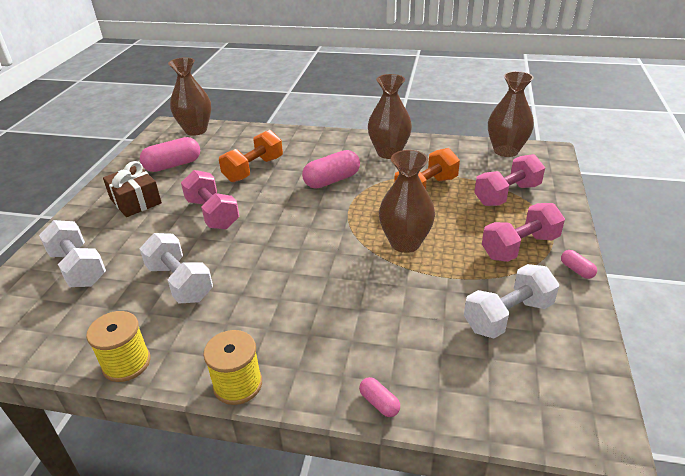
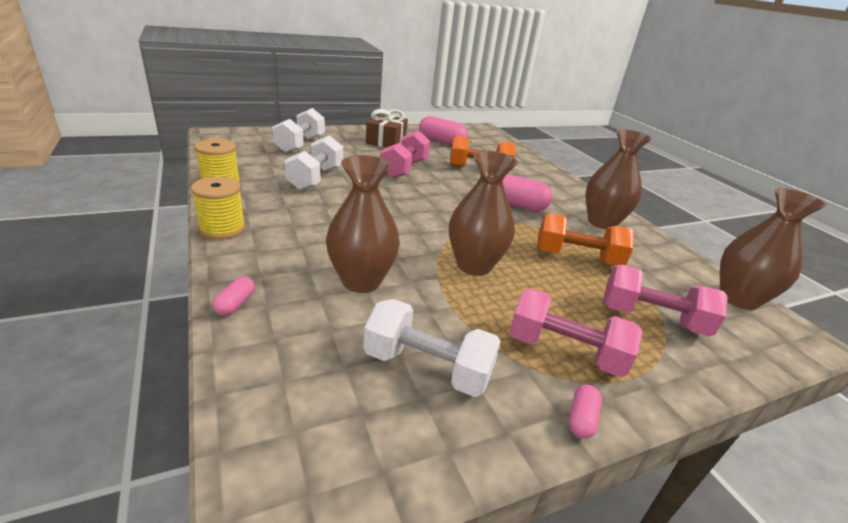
camera: 50 degrees right, 5 degrees down
brown vase [168,57,211,136] -> brown vase moved to [326,155,400,293]

